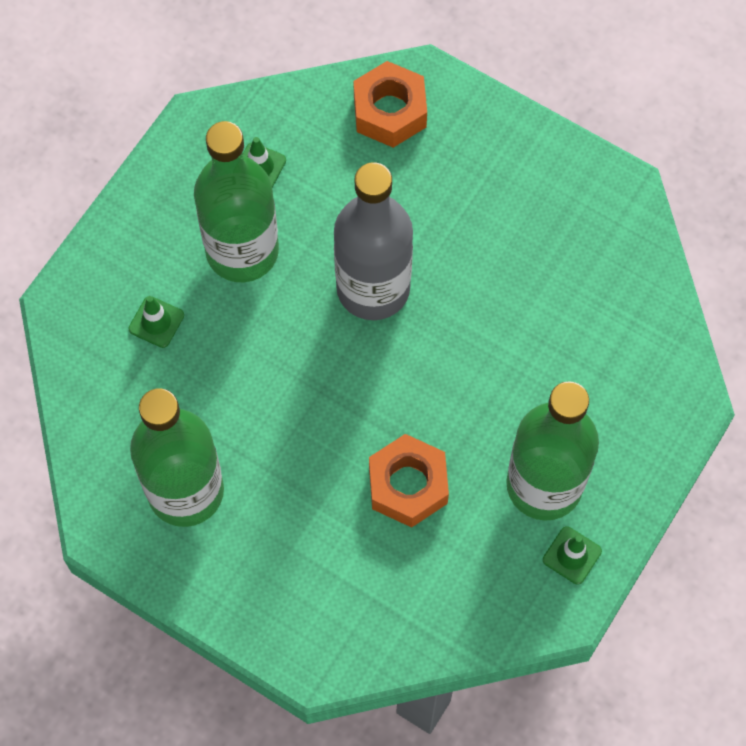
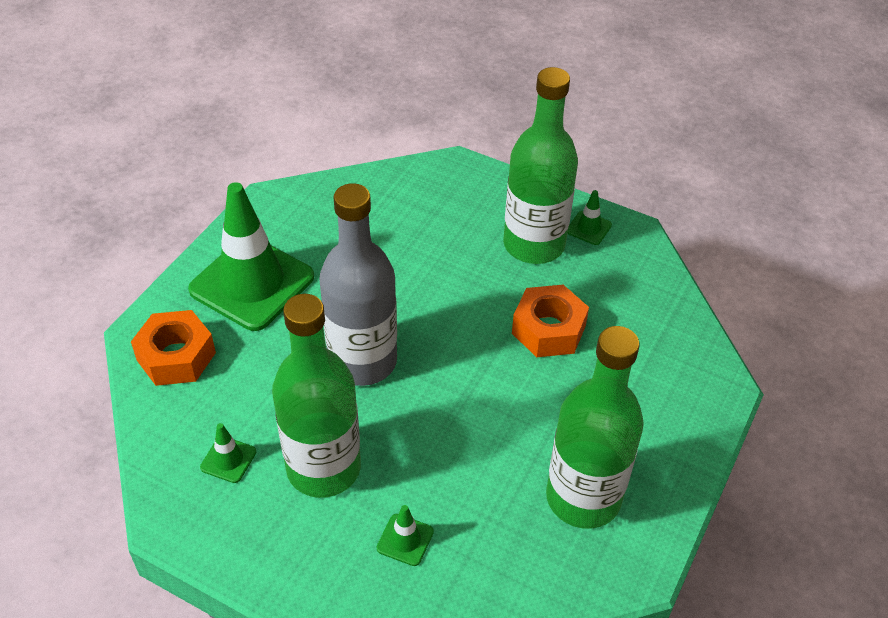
camera: 95 degrees left, 20 degrees down
none -> green traffic cone [188,182,314,331]

